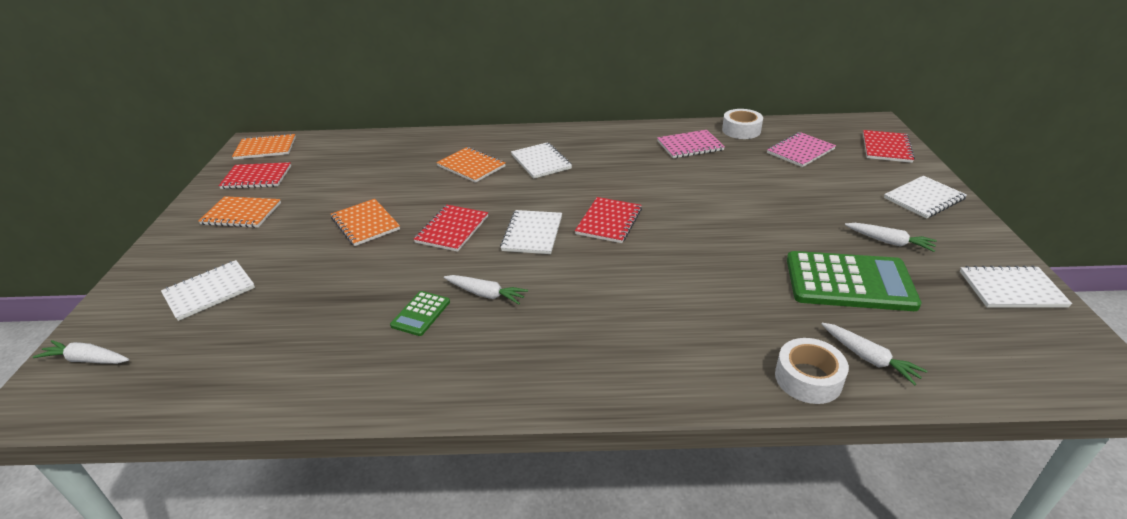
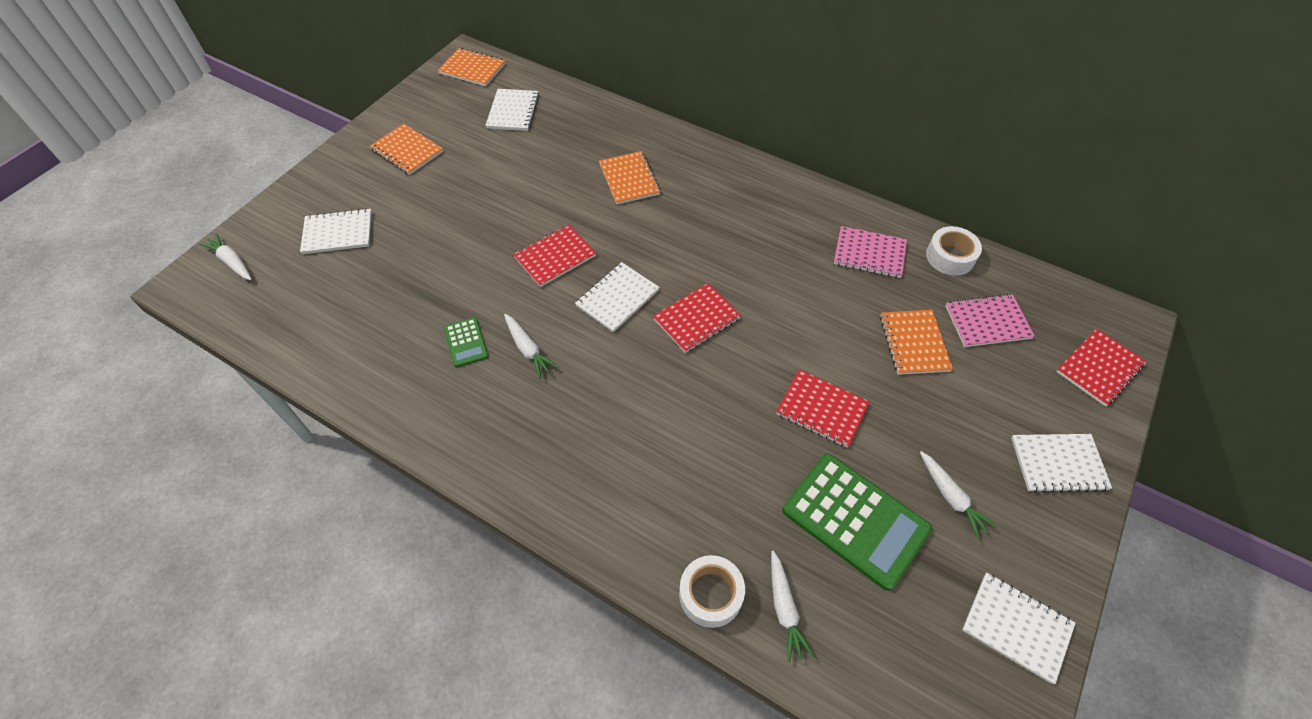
camera: 30 degrees right, 20 degrees up
red notebook [219,162,291,189] -> red notebook moved to [776,370,870,448]
orange notebook [331,199,400,246] -> orange notebook moved to [880,310,953,375]
green calculator [390,291,450,336] -> green calculator turned 75 degrees counterclockwise [444,317,488,368]
white notebook [511,142,572,178] -> white notebook moved to [485,89,539,131]

